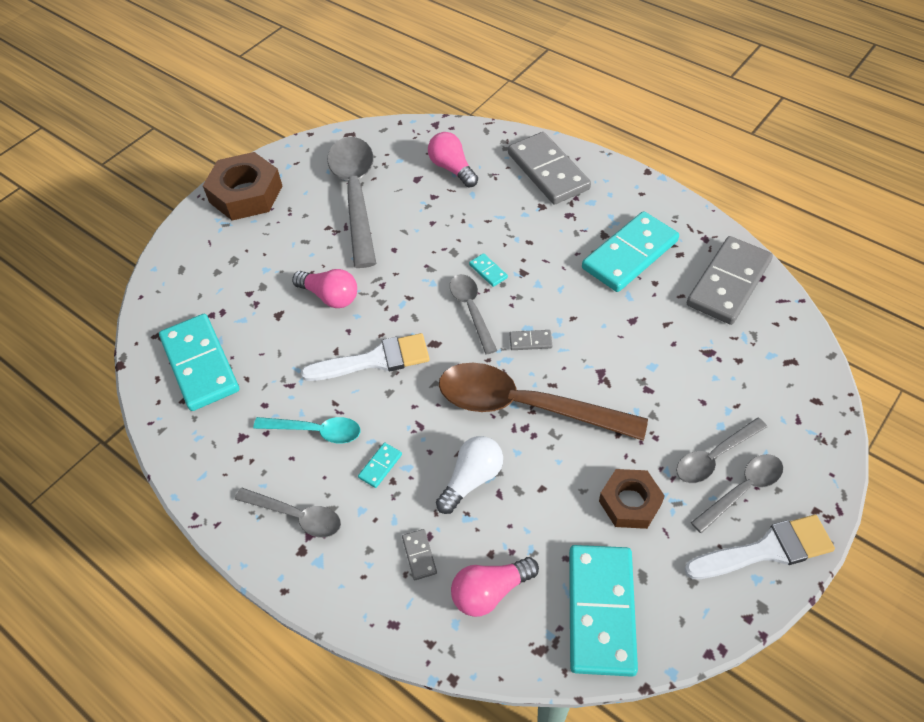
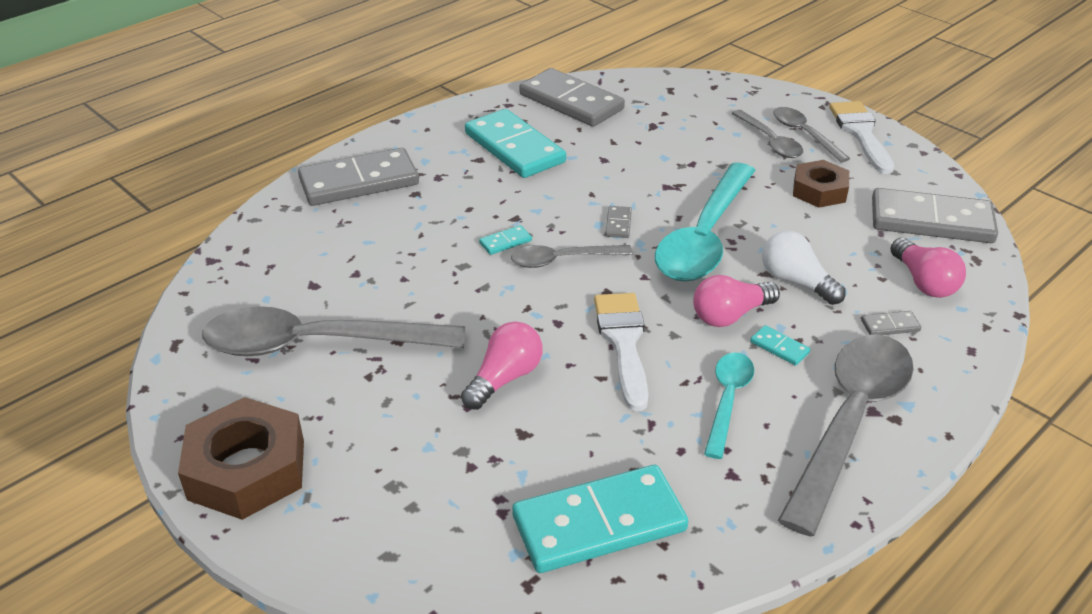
camera: 85 degrees left, 15 degrees down
grey spoon [235,488,341,538] -> grey spoon [778,334,914,536], size x1.92
pink light bulb [428,132,478,187] -> pink light bulb moved to [693,275,780,327]
brown spoon [439,363,648,441] -> turquoise spoon [655,163,756,282]
turquoise domino [569,545,638,677] -> grey domino [872,188,998,243]

